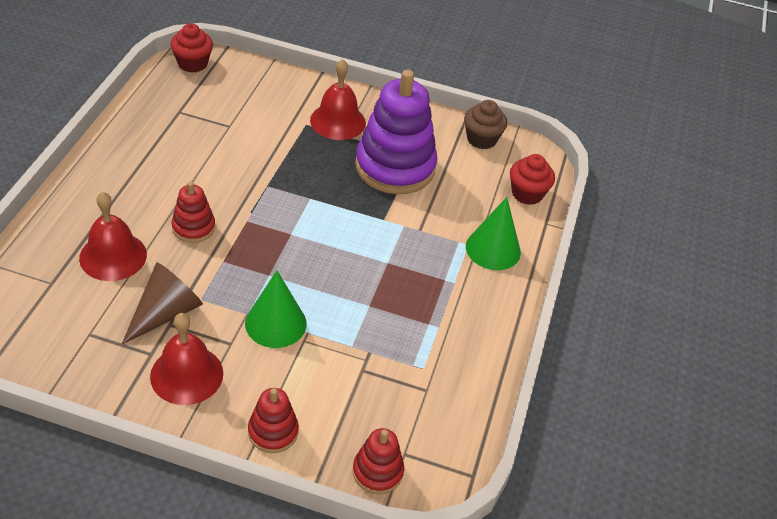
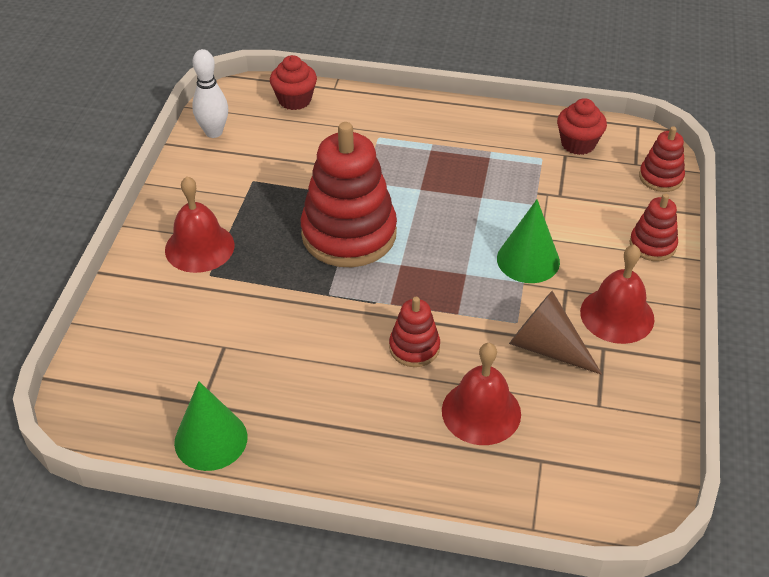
camera: 90 degrees left, 0 degrees up
red cupcake [170,23,213,72] -> red cupcake moved to [557,98,607,155]
purple stacking toy [355,70,437,194] -> none
brown cupcake [464,100,507,149] -> white bowling pin [192,49,228,138]
green cone [466,197,521,270] -> green cone moved to [174,381,248,471]
none -> red stacking toy [301,122,397,267]

